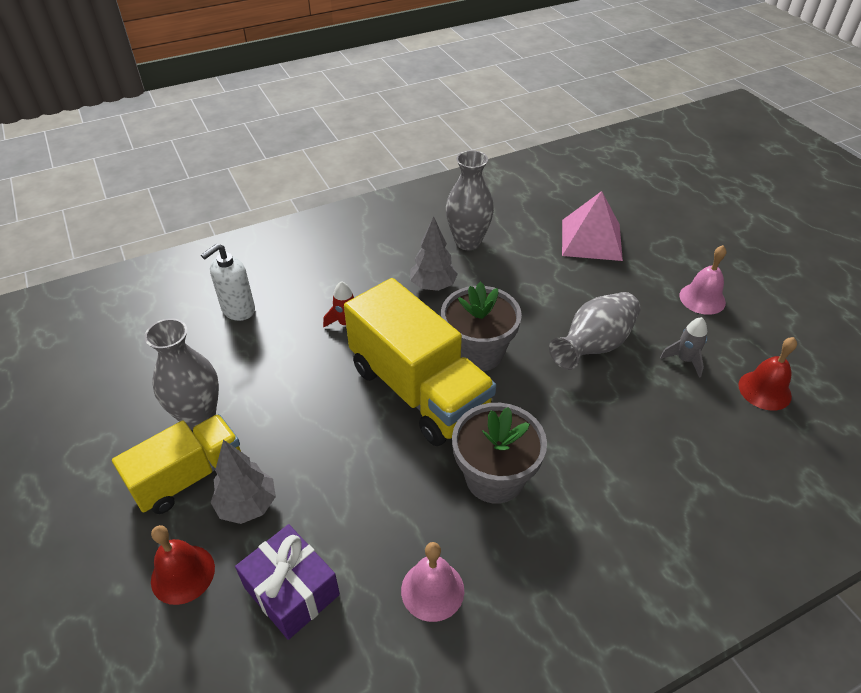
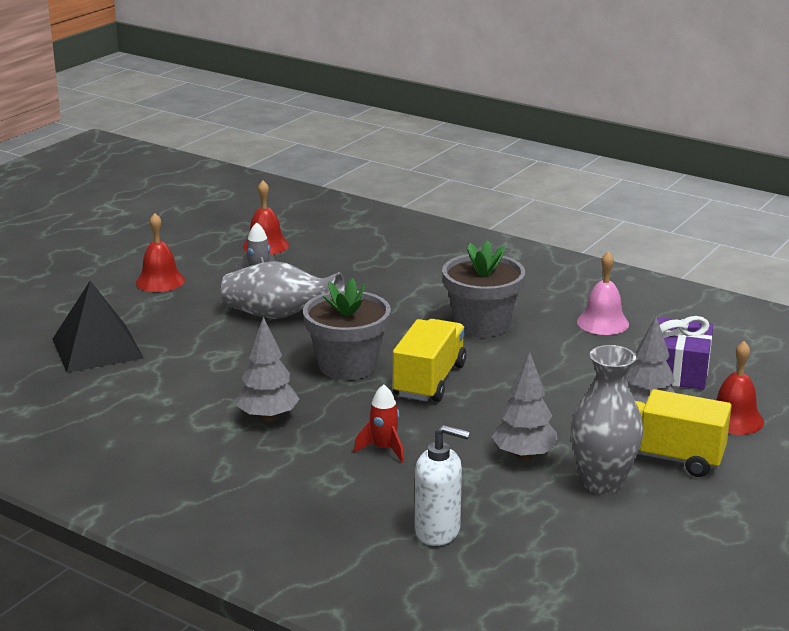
camera: 120 degrees left, 20 degrees down
yellow truck [344,278,496,446] -> yellow truck [393,319,467,402], size x0.63
grey vase [446,150,494,250] -> none
pink pyramid [562,191,623,261] -> black pyramid [53,281,144,373]
pink bell [679,245,726,315] -> red bell [136,213,185,292]
none -> grey tree [492,352,558,461]

